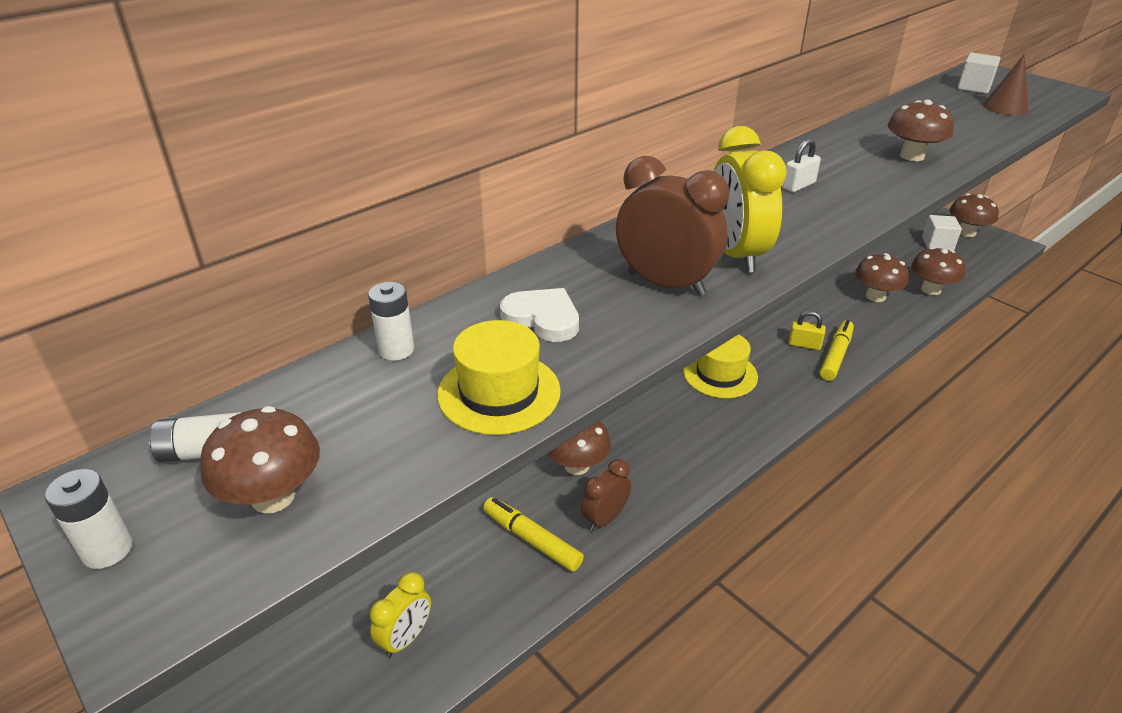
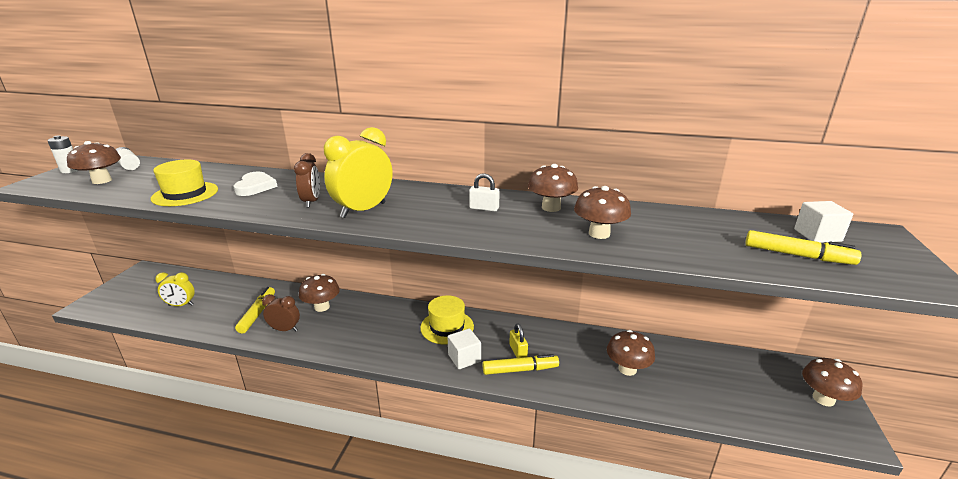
camera: 55 degrees right, 10 degrees down
white battery [368,282,414,361] -> none
brown clock [616,156,729,296] -> brown clock [294,153,320,208], size x0.61
brown mushroom [911,247,965,295] -> brown mushroom moved to [528,164,578,212]
white cube [922,215,962,250] -> white cube moved to [448,328,481,369]
brown cone [983,54,1028,115] -> yellow marker [745,230,862,265]

